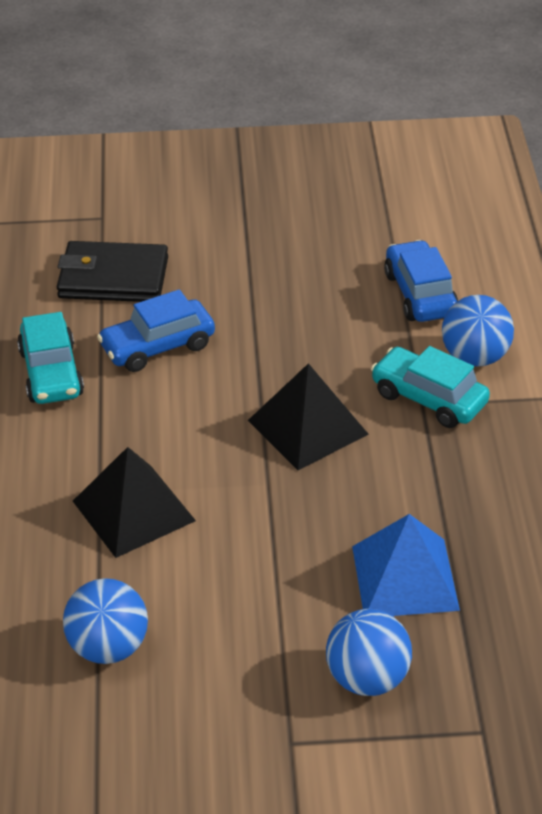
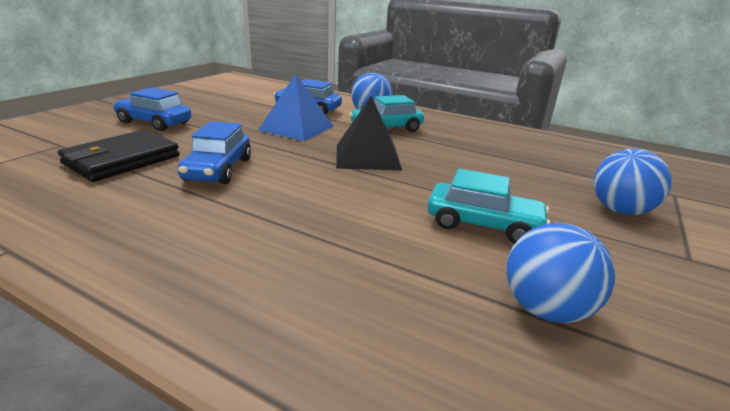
camera: 60 degrees left, 15 degrees down
turquoise car [17,312,84,404] -> turquoise car moved to [427,169,550,244]
black pyramid [73,447,196,558] -> none
blue pyramid [352,514,460,616] -> blue pyramid moved to [259,74,333,141]
none -> blue car [113,87,191,131]

